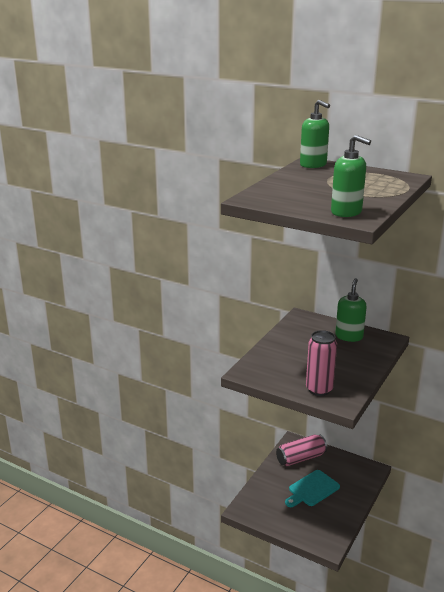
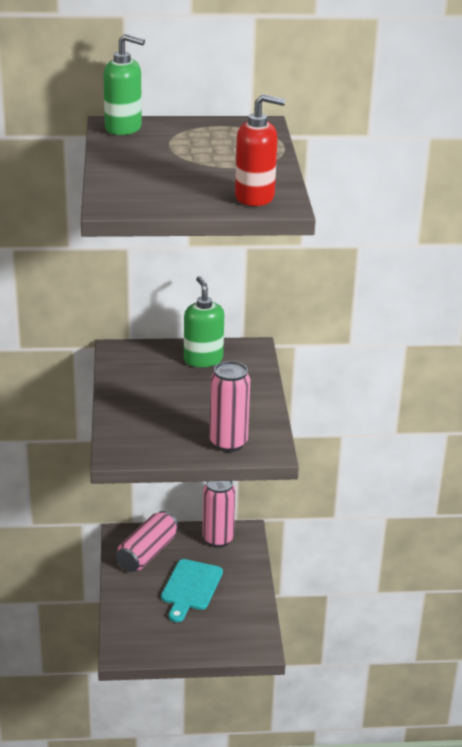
camera: 35 degrees left, 5 degrees up
green soap dispenser [331,135,371,217] -> red soap dispenser [235,94,285,206]
none -> pink can [202,481,235,548]

